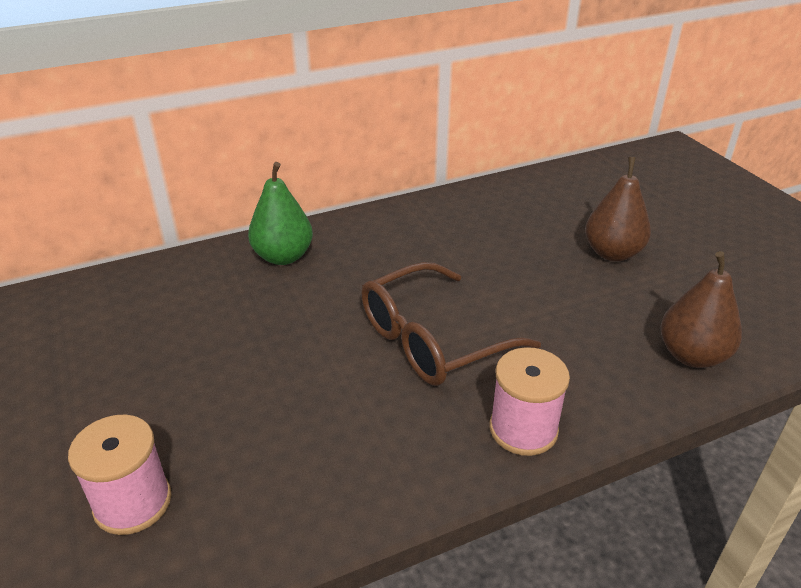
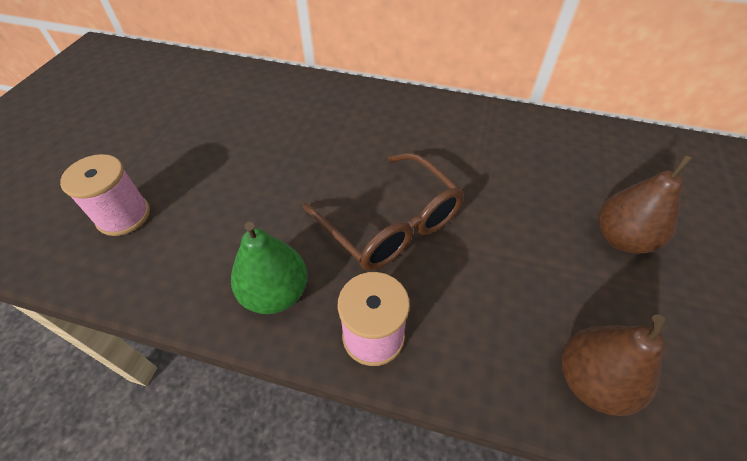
camera: 40 degrees right, 15 degrees up
green pear [248,162,313,265] -> green pear moved to [231,222,308,314]
brown glasses [361,262,541,386] -> brown glasses turned 135 degrees counterclockwise [302,153,464,271]

